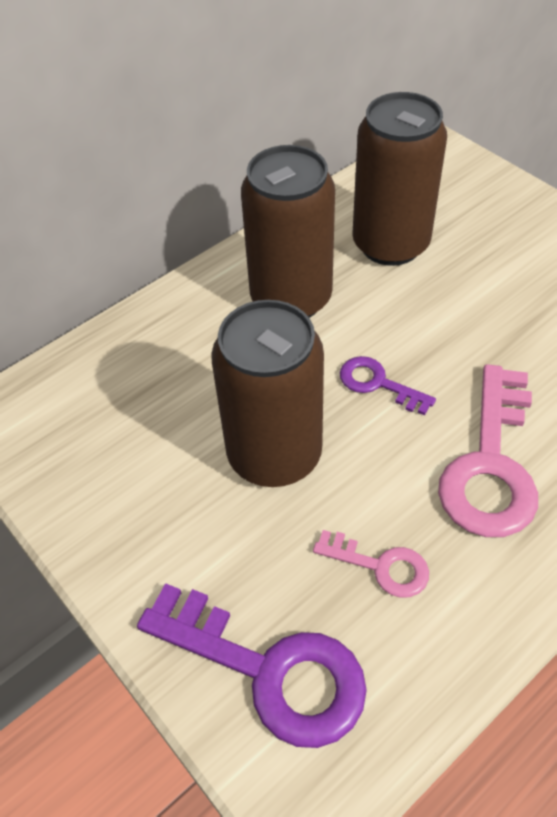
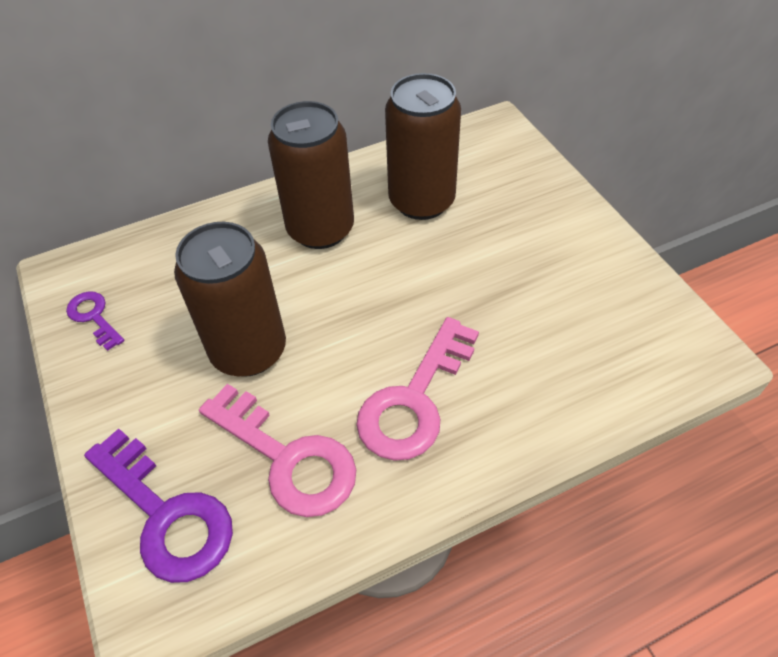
camera: 15 degrees right, 0 degrees up
pink key [313,530,429,598] -> pink key [199,384,356,517], size x1.91
purple key [340,356,436,415] -> purple key moved to [66,291,124,351]

